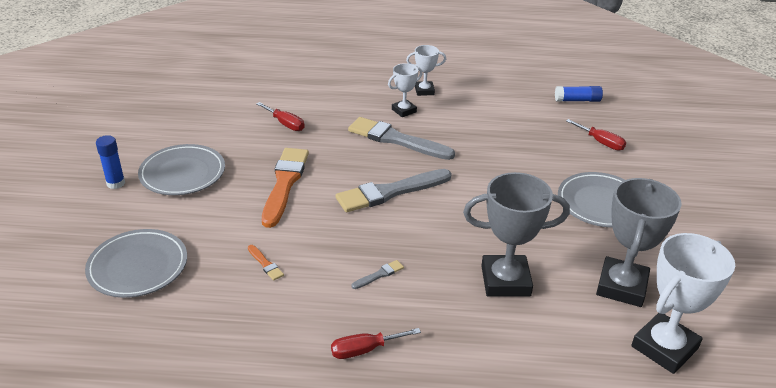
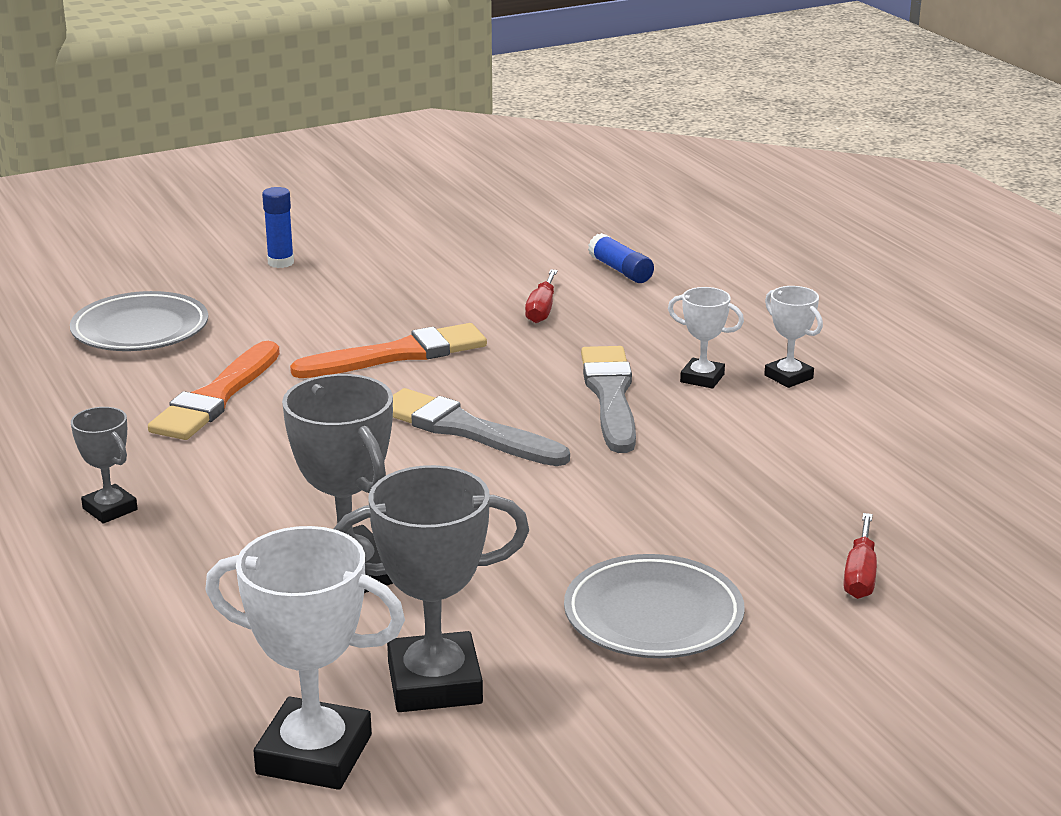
camera: 60 degrees right, 10 degrees down
grey plate [138,144,225,195] -> none
orange brush [248,245,284,281] -> orange brush [148,341,280,440], size x2.39
red screwdriver [331,328,421,359] -> grey trophy [71,407,138,523]
grey brush [351,260,404,289] -> none
blue glue stick [555,86,603,102] -> blue glue stick moved to [588,233,654,283]

